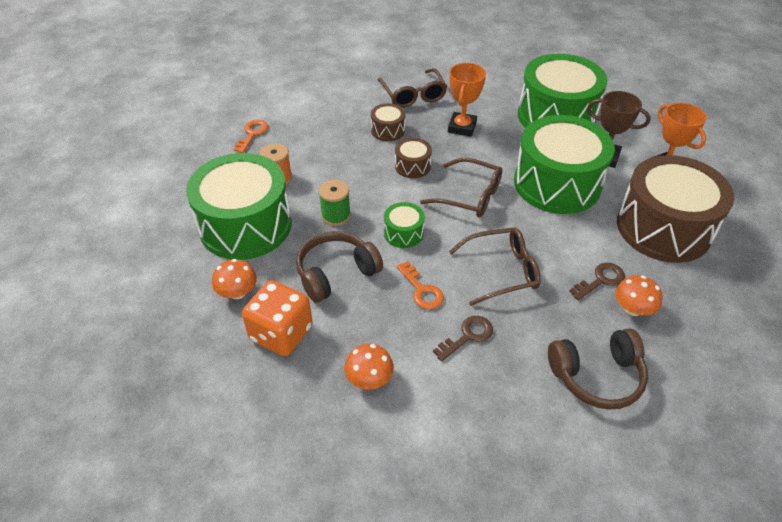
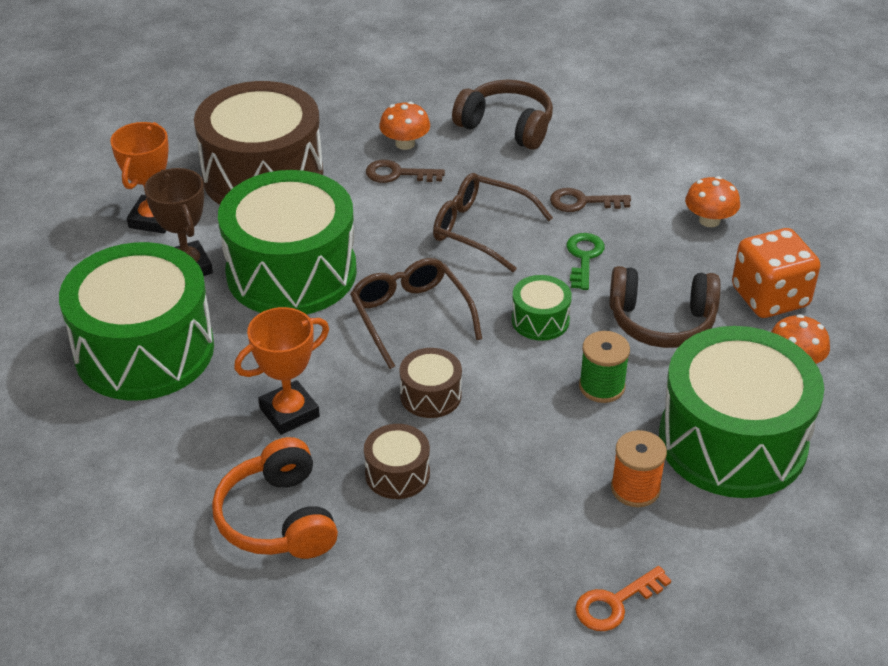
camera: 140 degrees left, 5 degrees down
brown glasses [378,68,447,108] -> orange headphones [212,437,338,559]
orange key [397,261,444,309] -> green key [567,233,605,290]

